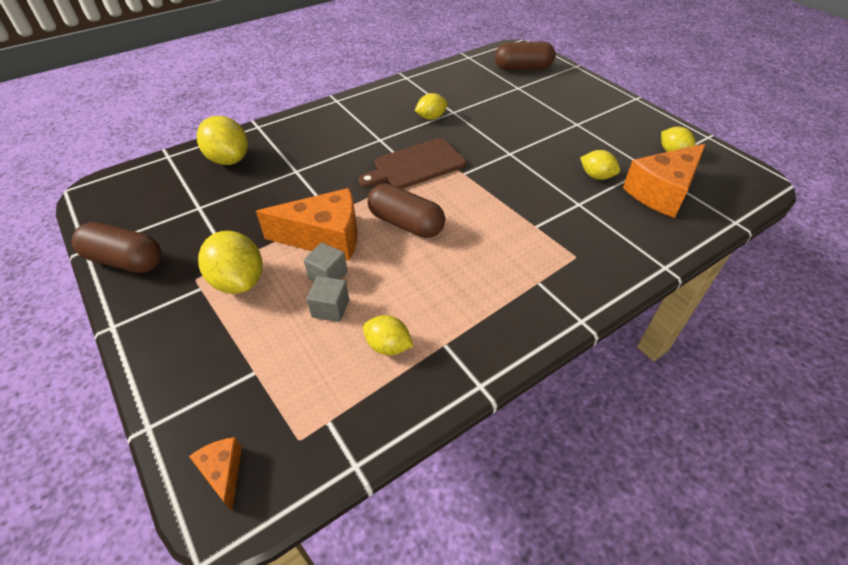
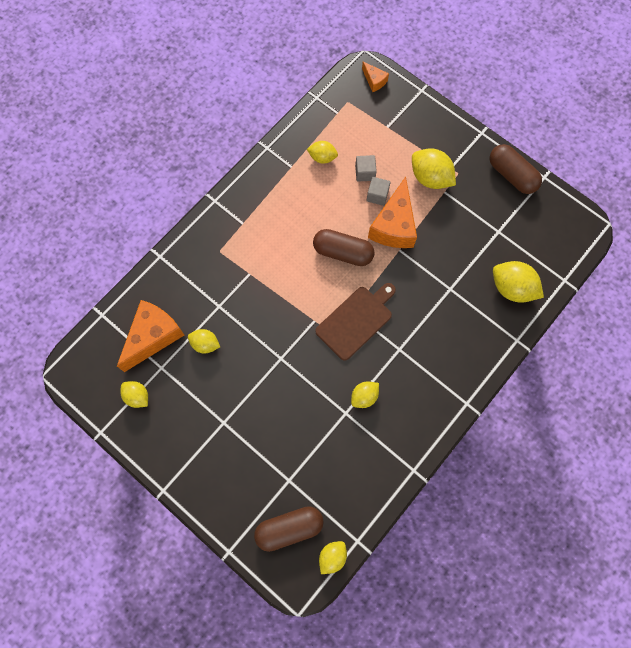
camera: 165 degrees right, 25 degrees up
brown capsule [72,222,162,273] -> brown capsule turned 45 degrees clockwise [490,144,542,194]
orange cheese [256,188,358,261] -> orange cheese turned 60 degrees counterclockwise [368,177,417,248]
none -> yellow lemon [319,541,347,574]

